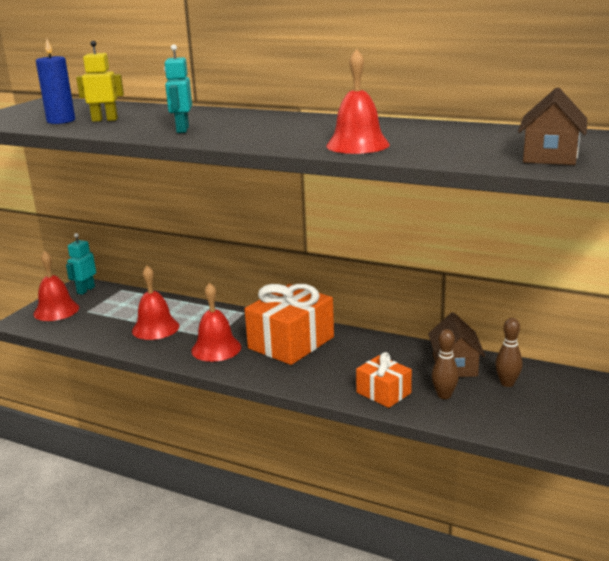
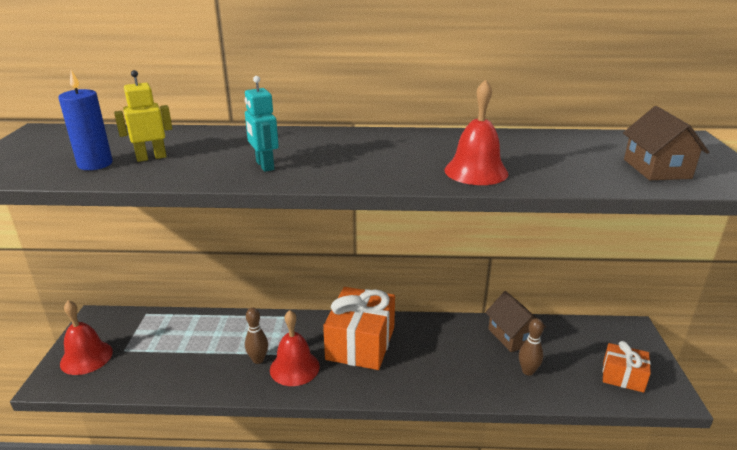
camera: 25 degrees left, 5 degrees up
turquoise robot [66,233,96,295] -> none
red bell [132,266,179,340] -> none
orange gift [356,352,412,408] -> orange gift moved to [603,341,651,393]
brown bowling pin [495,318,523,387] -> brown bowling pin moved to [245,307,268,364]

